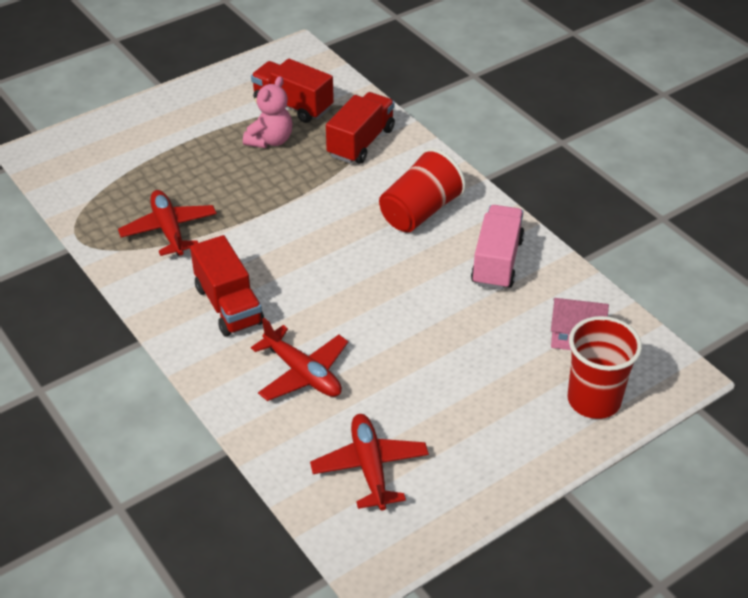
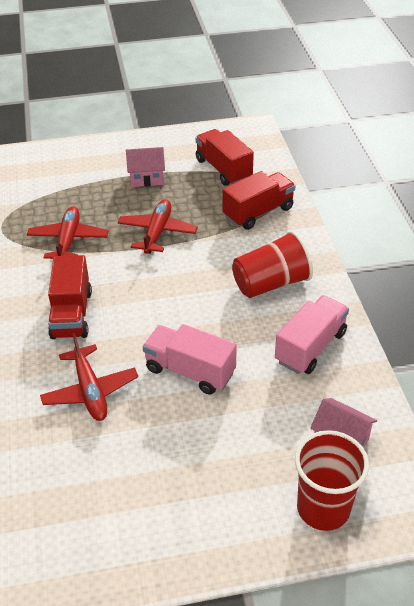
camera: 25 degrees right, 0 degrees up
pink teddy bear [243,76,293,148] -> none
red plane [310,414,429,511] -> red plane moved to [118,199,198,254]
none -> pink house [126,147,165,187]
none -> pink truck [143,324,237,395]

